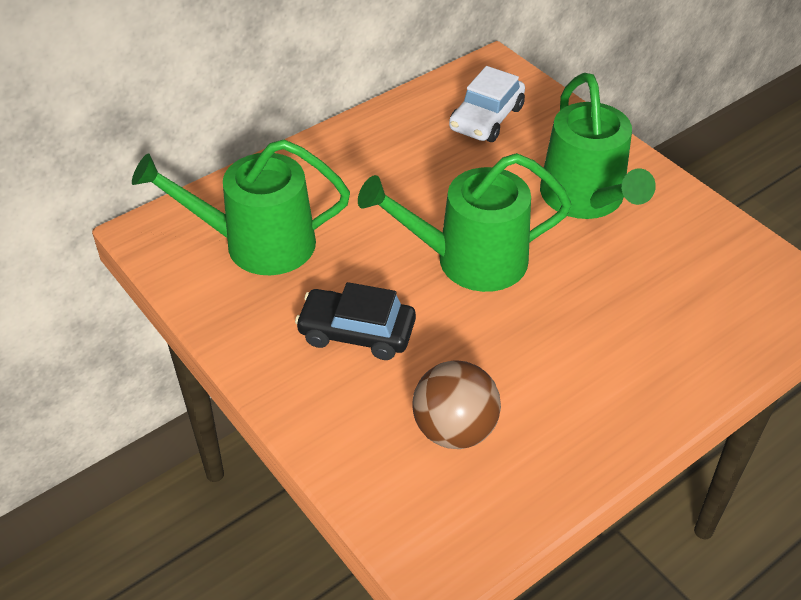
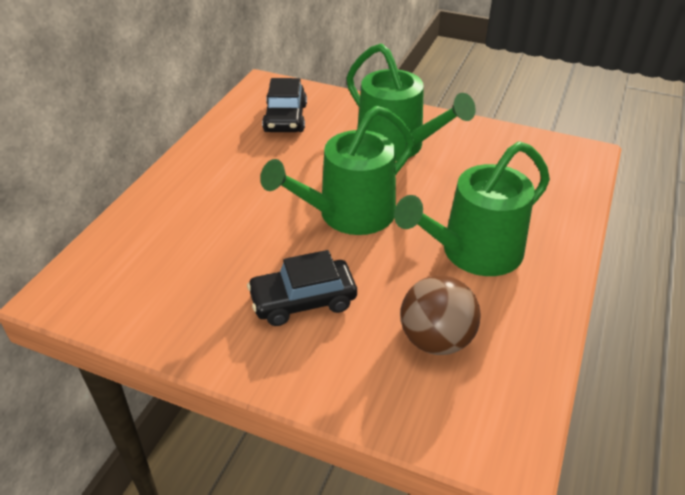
camera: 30 degrees left, 5 degrees down
green watering can [132,140,350,275] -> green watering can moved to [394,141,550,276]
white car [449,66,525,142] -> black car [262,78,307,132]

